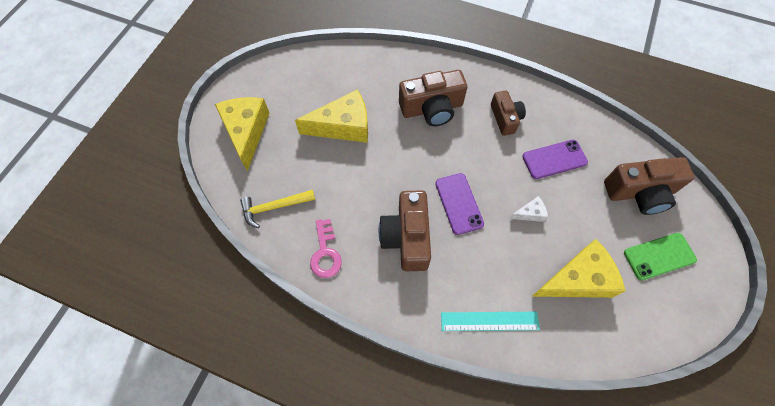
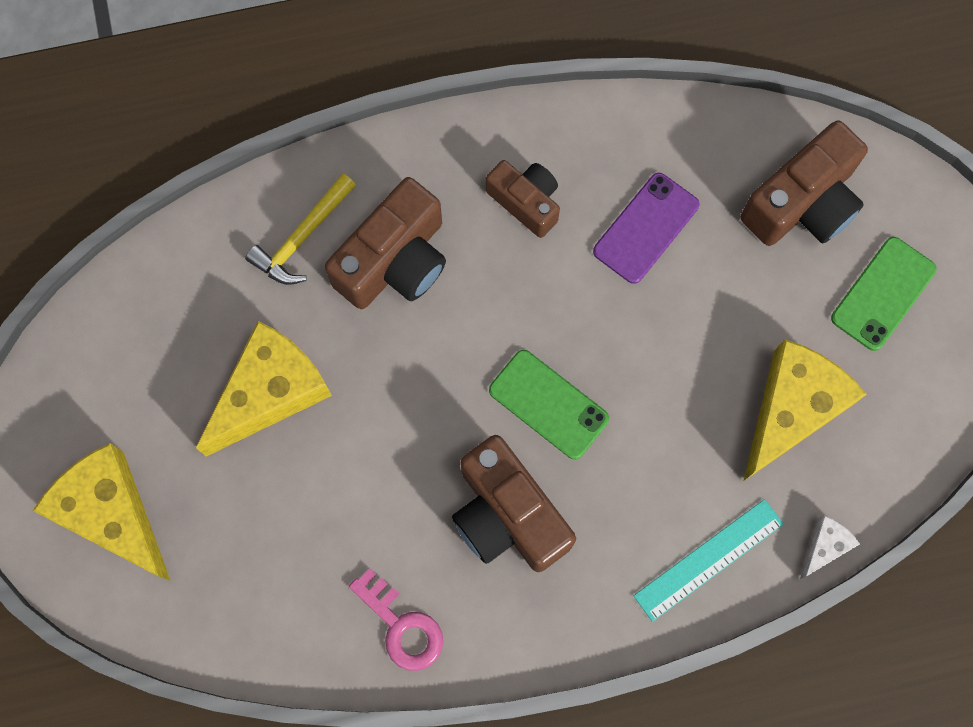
camera: 35 degrees left, 10 degrees up
yellow hammer [240,190,315,228] -> yellow hammer moved to [245,173,356,285]
purple phone [435,173,484,235] -> green phone [489,350,609,460]
white cheese [510,196,548,222] -> white cheese moved to [800,515,860,579]

